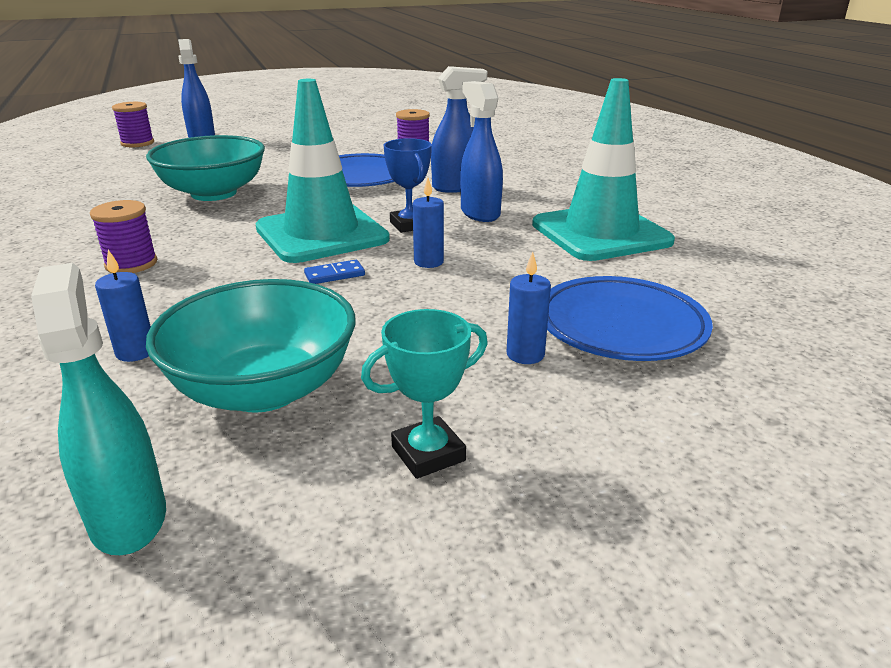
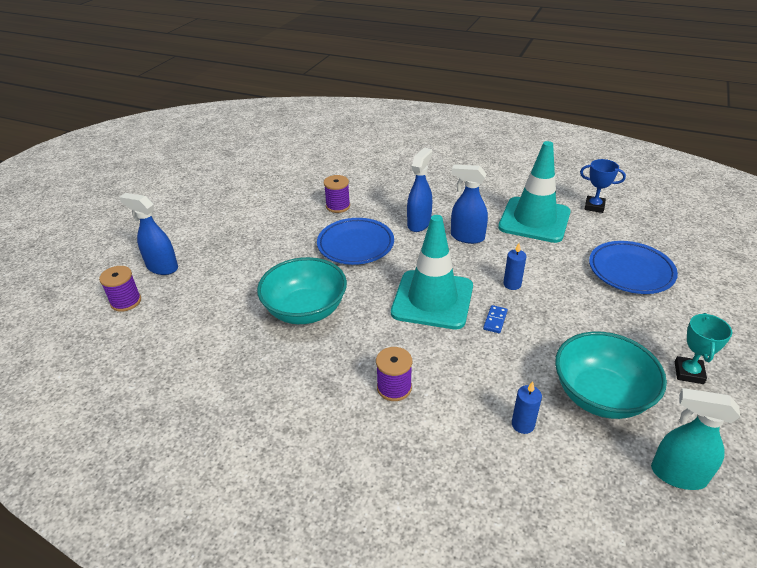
camera: 45 degrees left, 10 degrees up
blue trophy [384,138,432,233] -> blue trophy moved to [580,159,626,213]
blue candle [507,252,551,364] -> none

